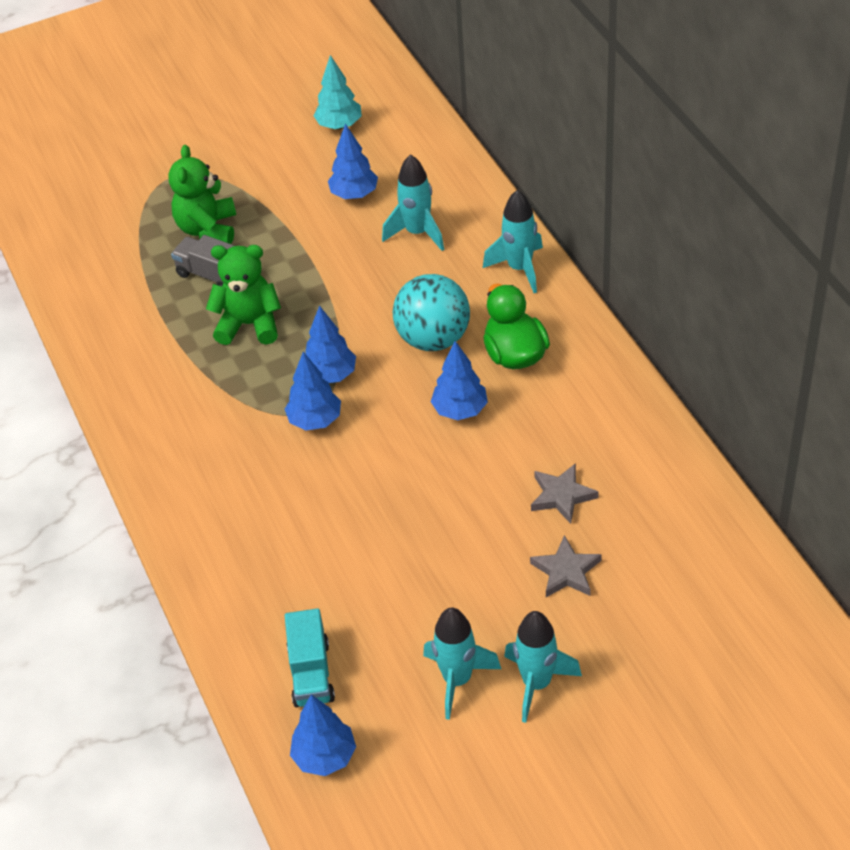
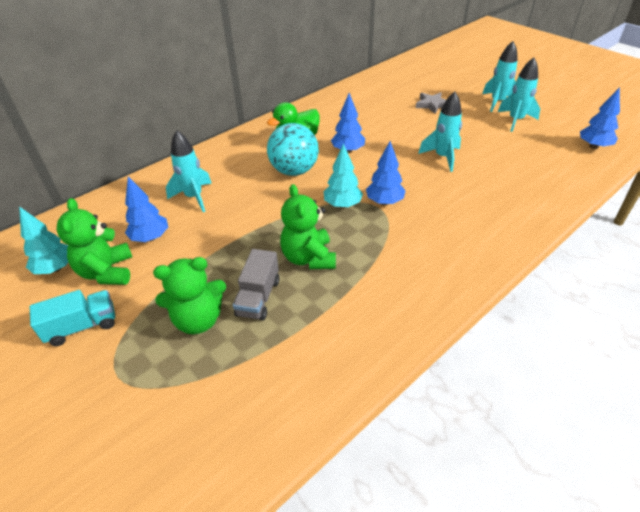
camera: 110 degrees left, 5 degrees down
turquoise truck [285,608,335,708] -> turquoise truck moved to [30,290,115,346]
blue tree [305,305,356,383] -> turquoise tree [324,143,363,208]
turquoise rocket [483,190,543,293] -> turquoise rocket moved to [418,91,462,172]
grey star [531,463,599,524] -> none
none -> green teddy bear [57,198,132,285]

